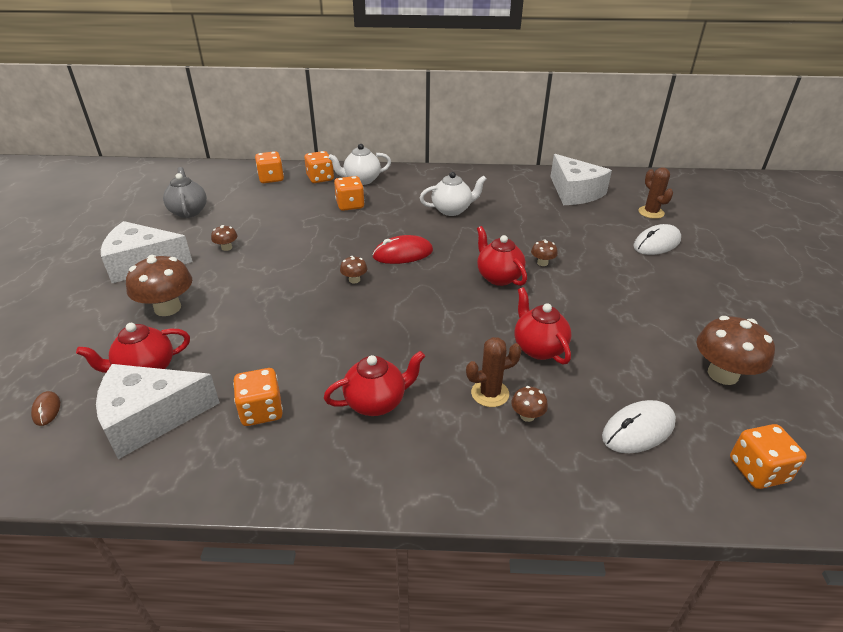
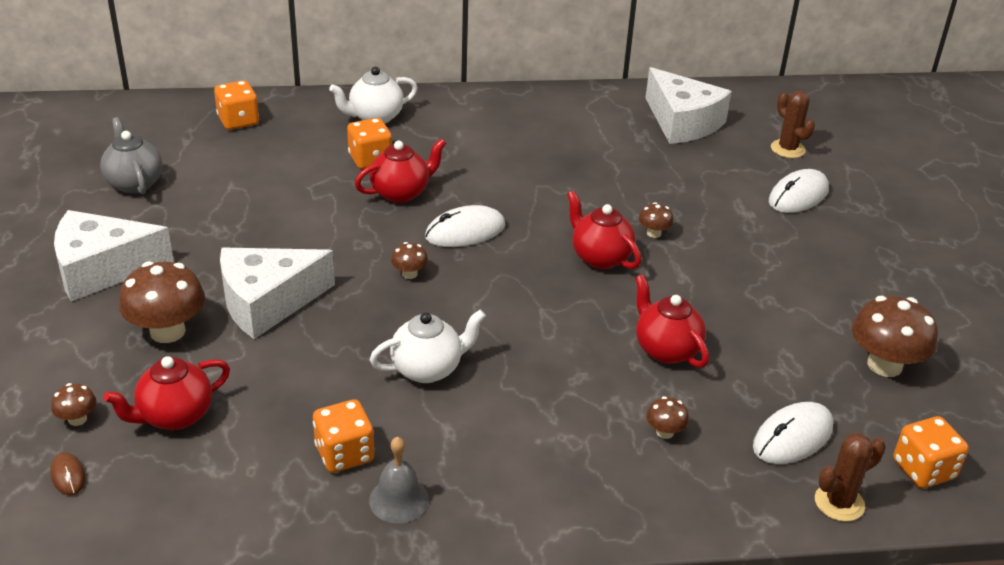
camera: 10 degrees left, 0 degrees up
white cheese [96,364,220,459] -> white cheese moved to [220,248,335,339]
brown mushroom [211,225,238,251] -> brown mushroom moved to [51,383,96,426]
orange dice [304,151,334,183] -> none
red teapot [324,351,425,416] -> red teapot moved to [355,138,446,203]
red mouse [372,235,433,264] -> white mouse [425,205,506,247]
white teapot [420,172,487,216] -> white teapot moved to [370,310,486,383]
brown cactus [466,337,522,407] -> brown cactus moved to [815,433,886,522]
none -> grey bell [369,437,429,523]

